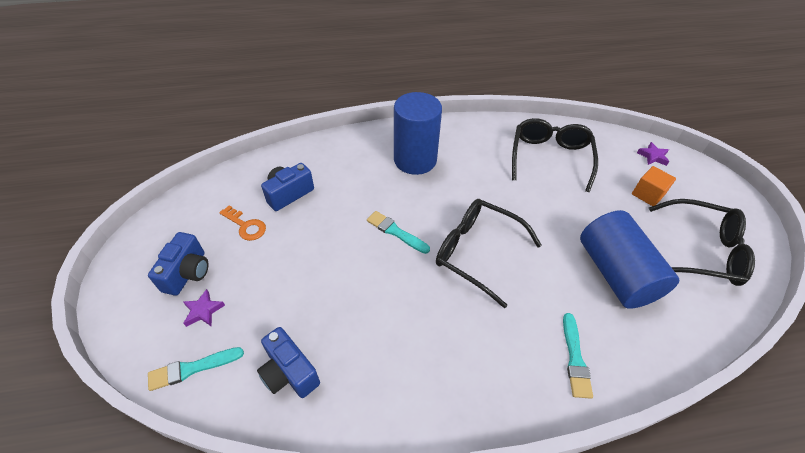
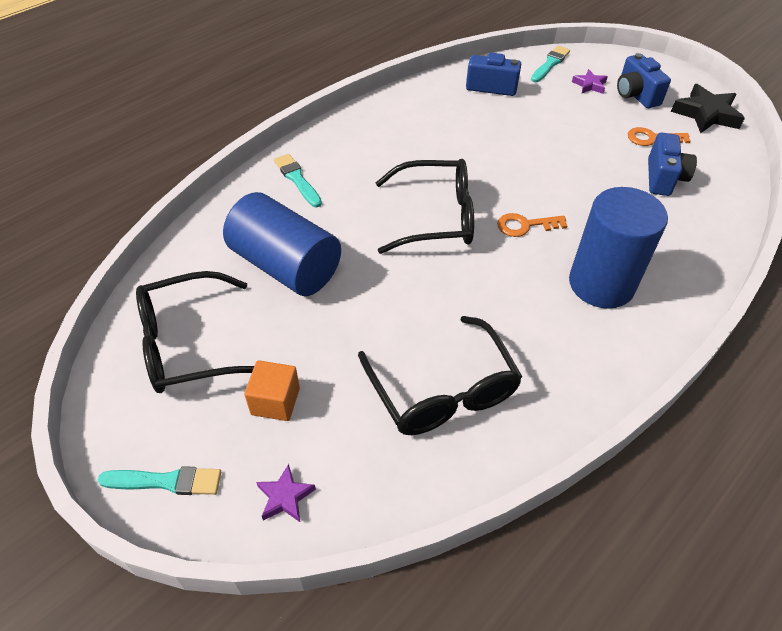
camera: 145 degrees right, 0 degrees up
turquoise brush [367,211,430,254] -> turquoise brush moved to [98,466,221,495]
none -> orange key [497,213,567,237]
none -> black star [671,84,745,133]

